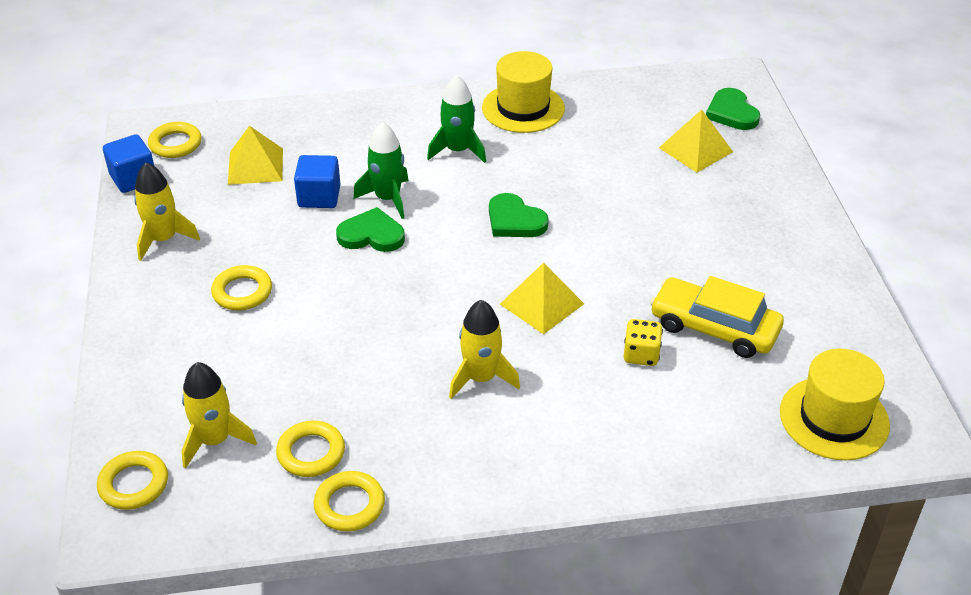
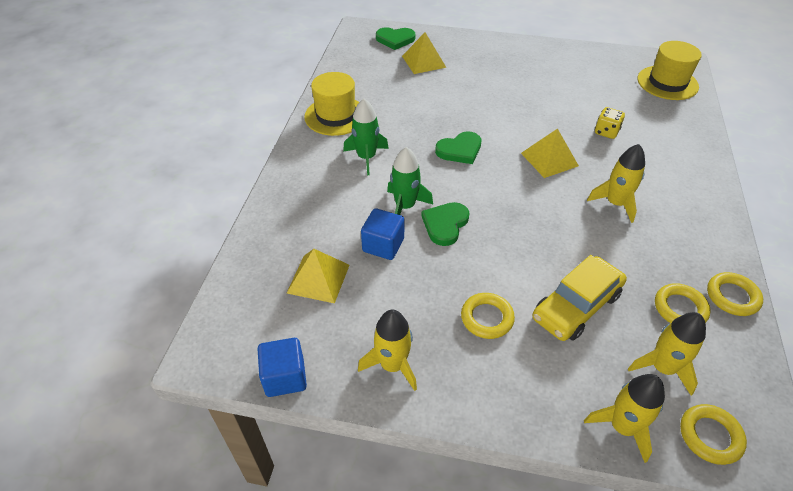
camera: 70 degrees left, 5 degrees up
yellow ring [148,122,202,158] -> none
yellow car [650,276,784,358] -> yellow car moved to [533,255,627,341]
none -> yellow rocket [584,374,665,463]

